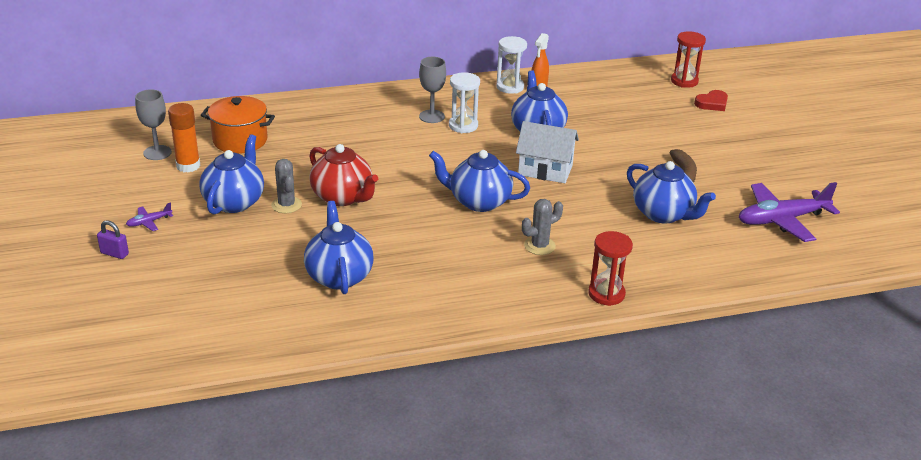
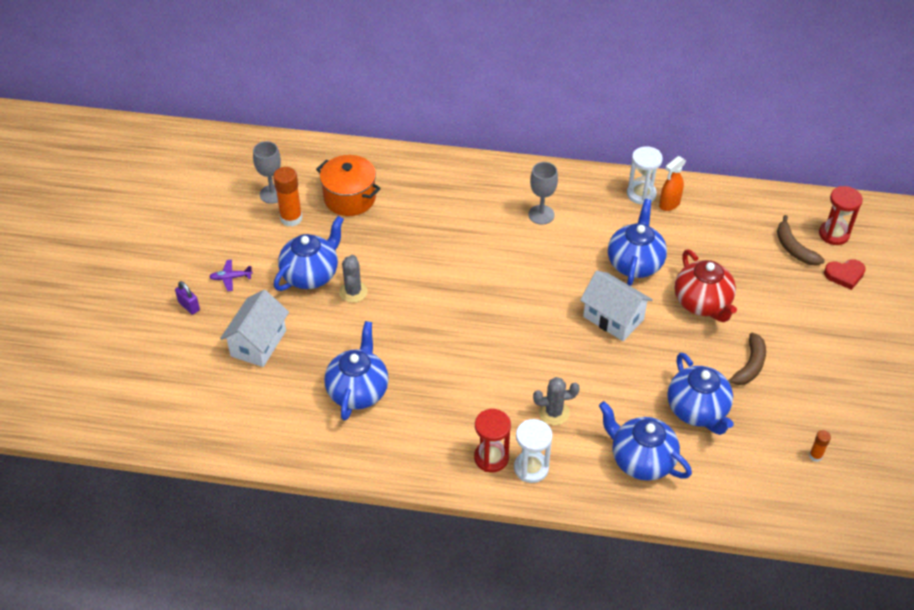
camera: 25 degrees right, 15 degrees up
red teapot [309,144,378,206] -> red teapot moved to [675,249,737,322]
blue teapot [429,150,530,212] -> blue teapot moved to [599,401,692,481]
white hourglass [449,72,480,133] -> white hourglass moved to [514,419,553,483]
red hourglass [588,231,633,306] -> red hourglass moved to [474,409,511,472]
purple plane [739,182,840,242] -> orange glue stick [809,430,831,462]
none -> white house [220,290,289,367]
none -> brown banana [777,215,825,265]

